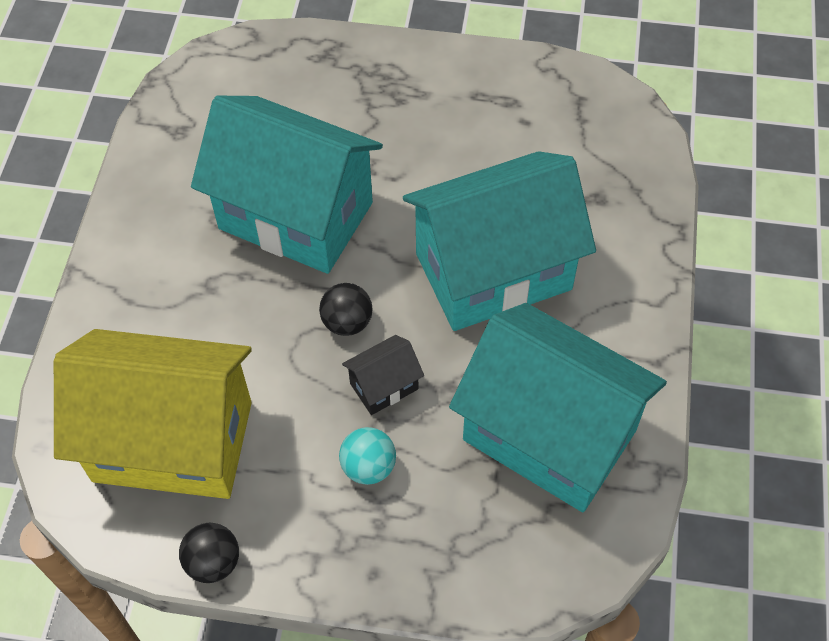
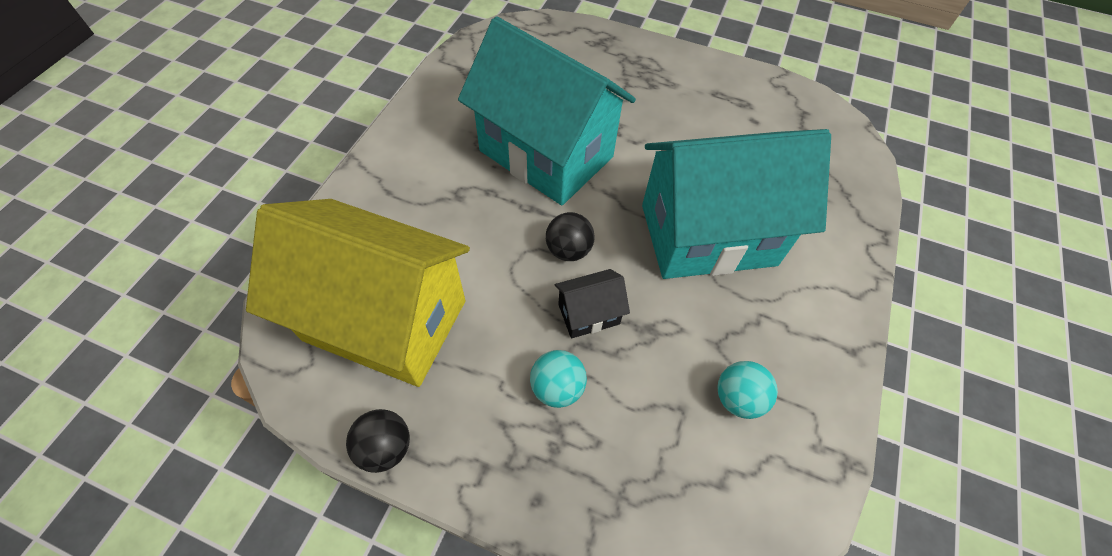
camera: 10 degrees right, 0 degrees up
turquoise house [449,303,667,512] -> turquoise ball [718,361,778,419]

